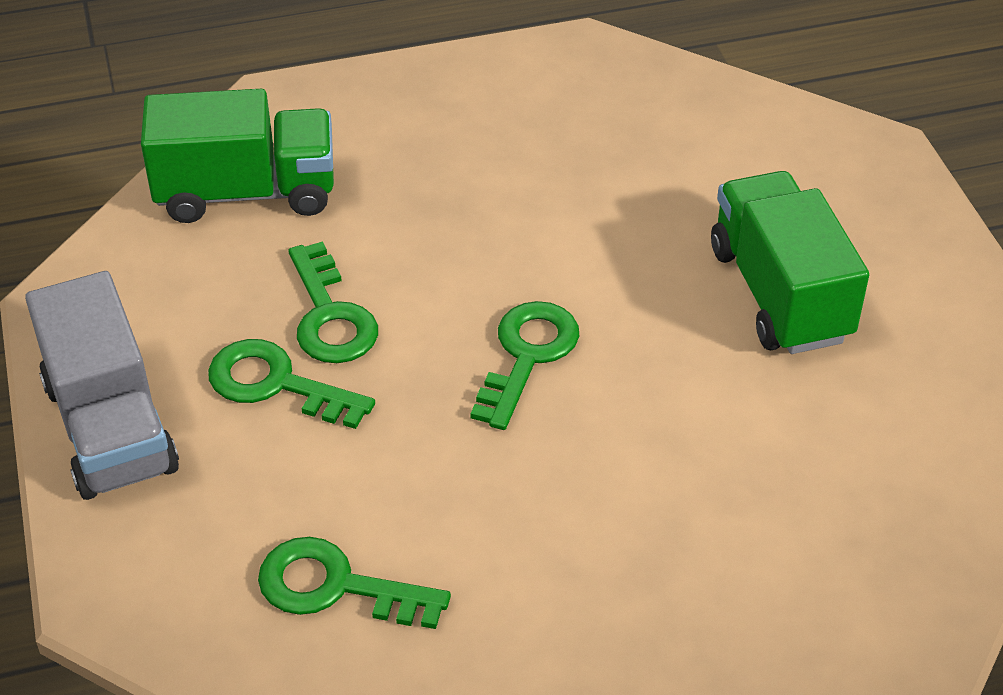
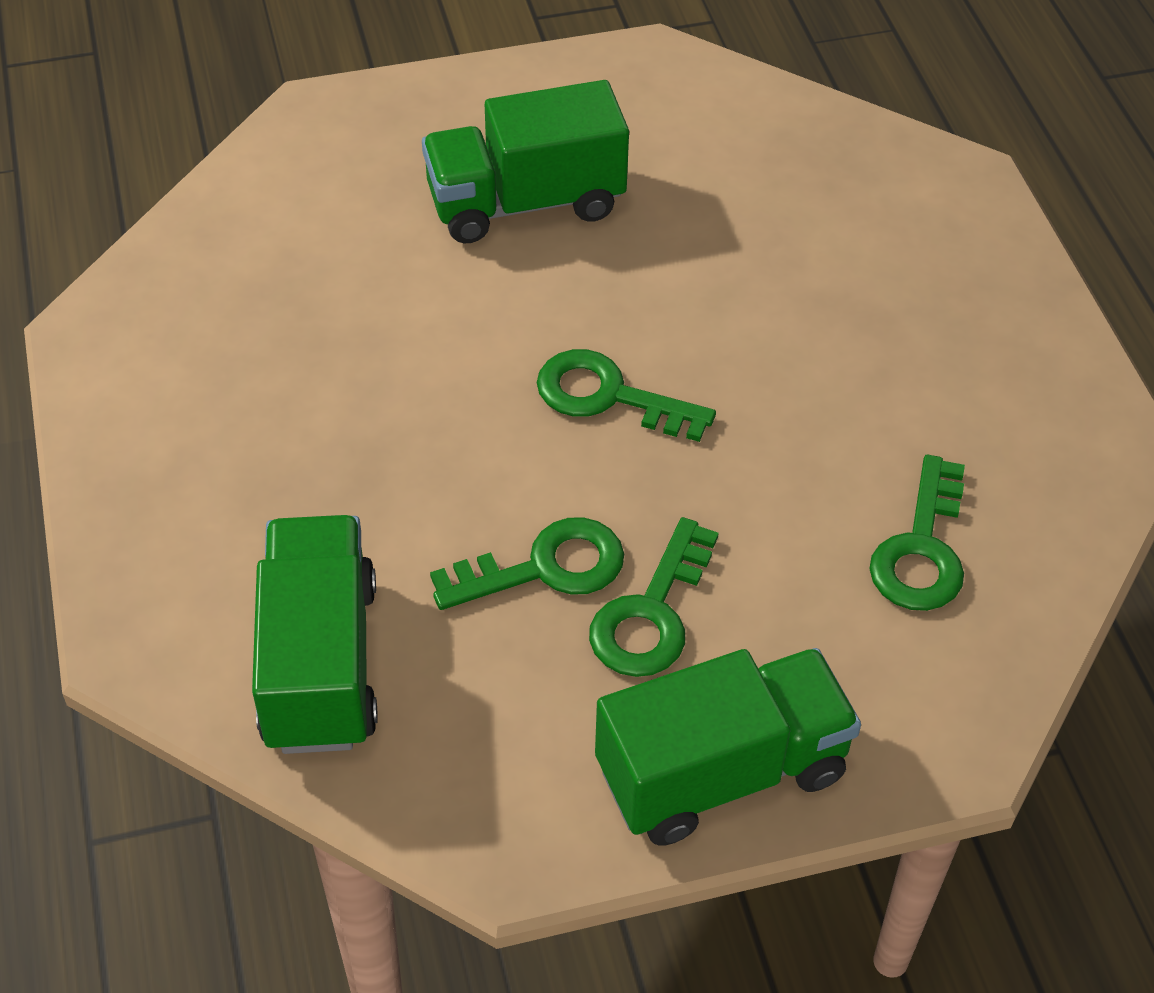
camera: 90 degrees left, 5 degrees up
grey truck [25,271,179,500] -> green truck [595,648,861,846]

